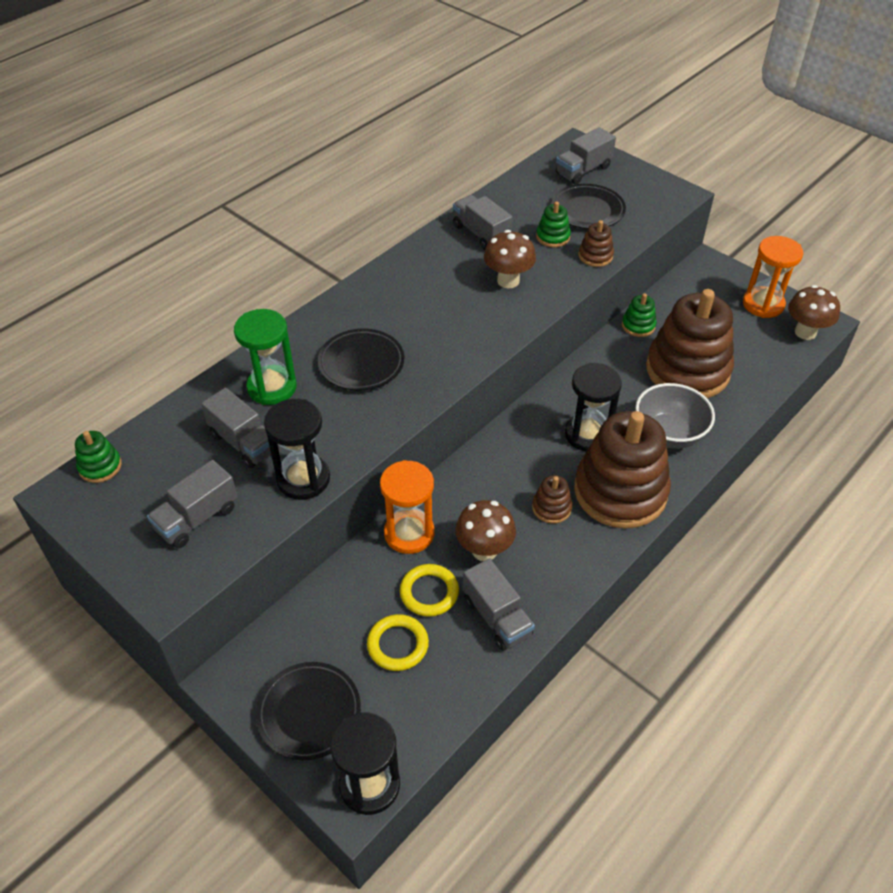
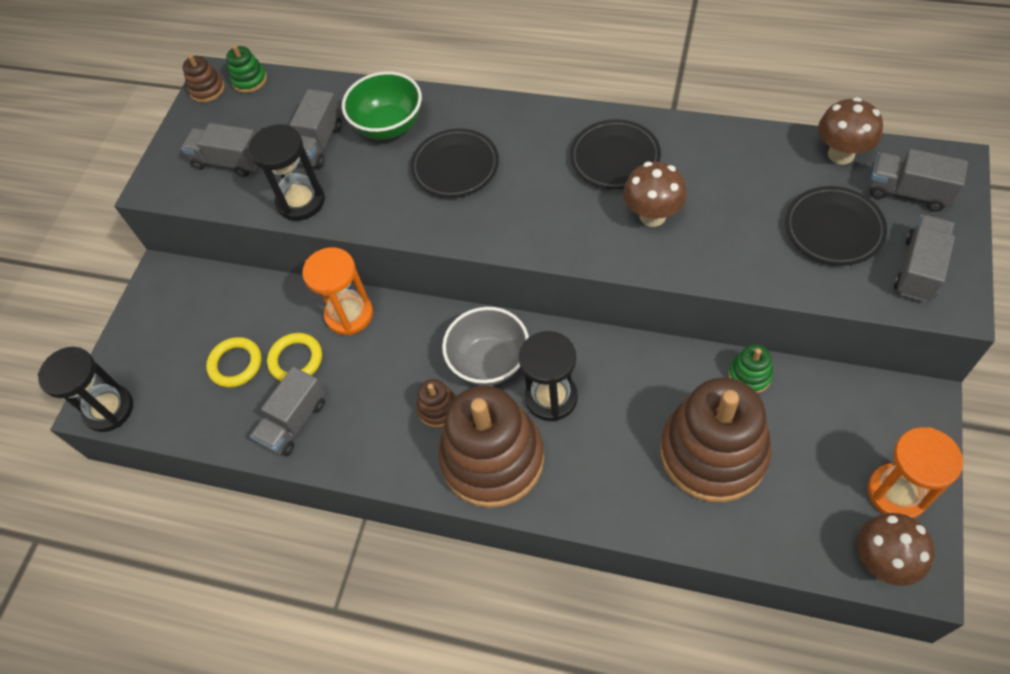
camera: 70 degrees right, 10 degrees up
green hourglass [234,309,297,405] -> green bowl [342,71,422,140]
black plate [256,662,361,760] -> black plate moved to [570,119,661,189]
grey truck [453,195,513,250] -> grey truck moved to [894,215,955,302]
brown mushroom [455,500,516,561] -> brown mushroom moved to [818,97,883,164]
green stacking toy [536,201,571,247] -> none
brown stacking toy [579,220,614,267] -> brown stacking toy moved to [182,54,225,103]
grey bowl [635,383,715,449] -> grey bowl moved to [442,307,529,386]

